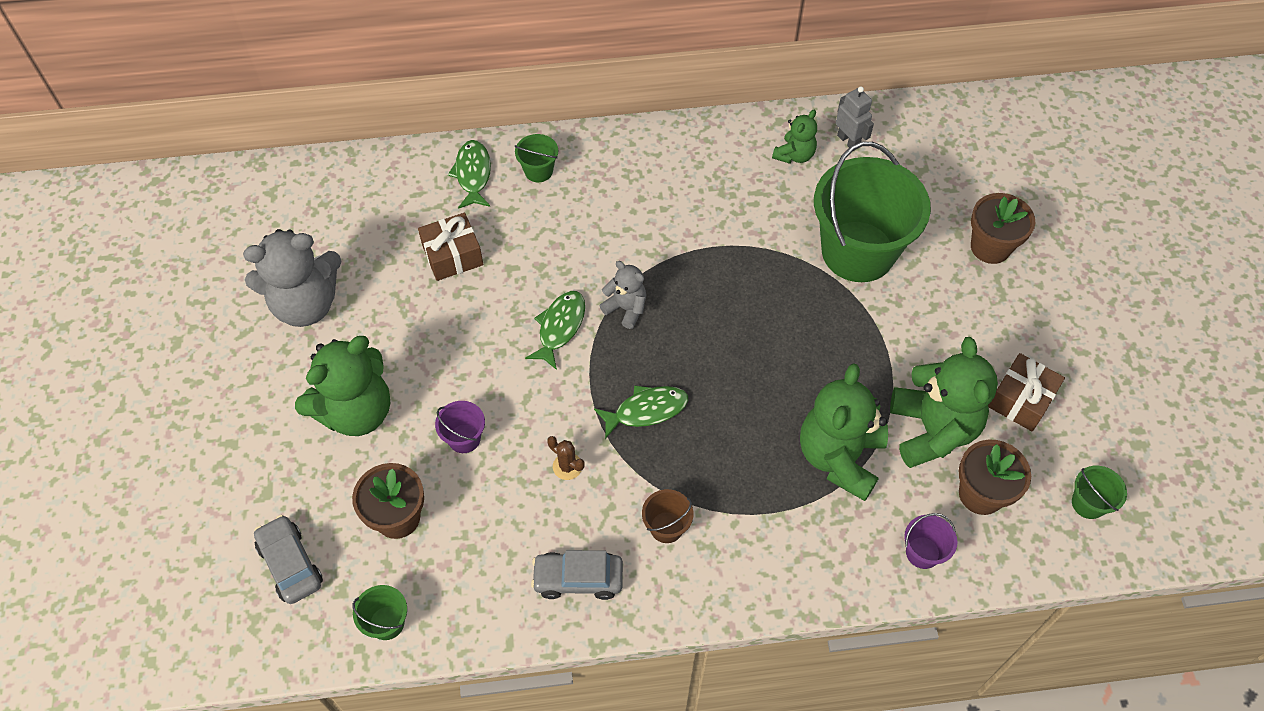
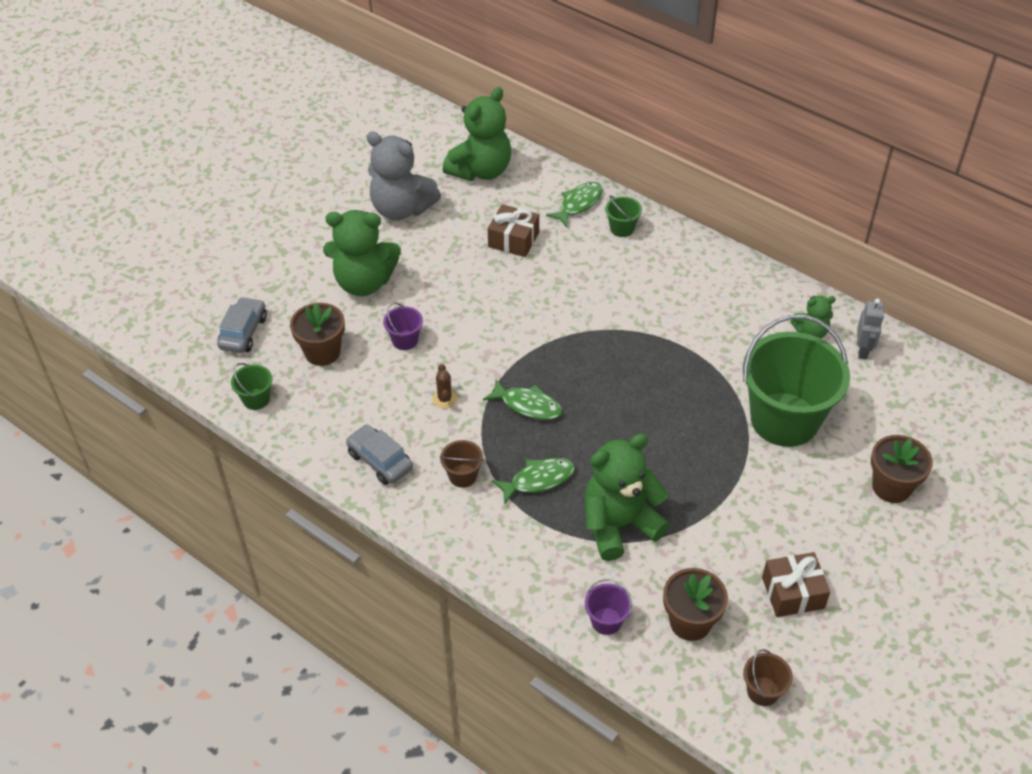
camera: 45 degrees right, 10 degrees down
green fish [525,291,585,370] -> green fish moved to [492,458,575,505]
grey teddy bear [599,261,646,329] -> none
green teddy bear [890,337,998,468] -> green teddy bear moved to [442,87,511,181]
green bucket [1072,465,1127,519] -> brown bucket [743,649,793,706]

